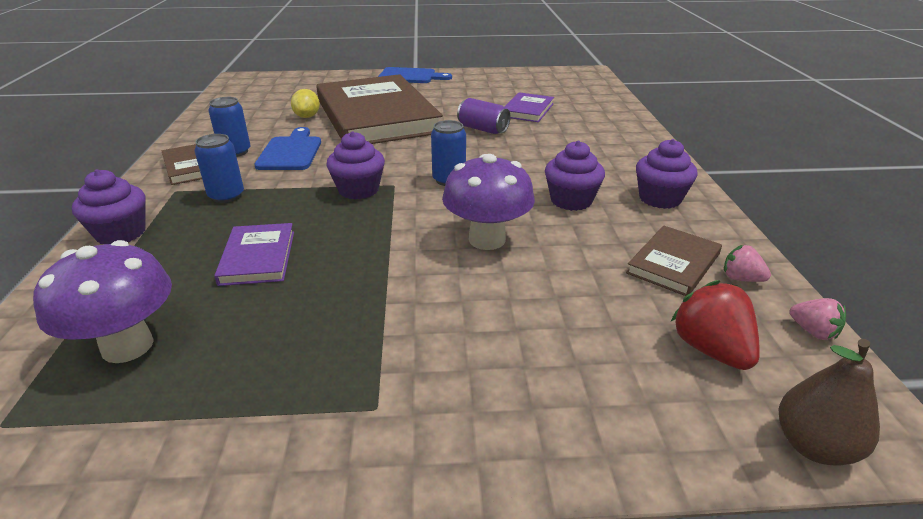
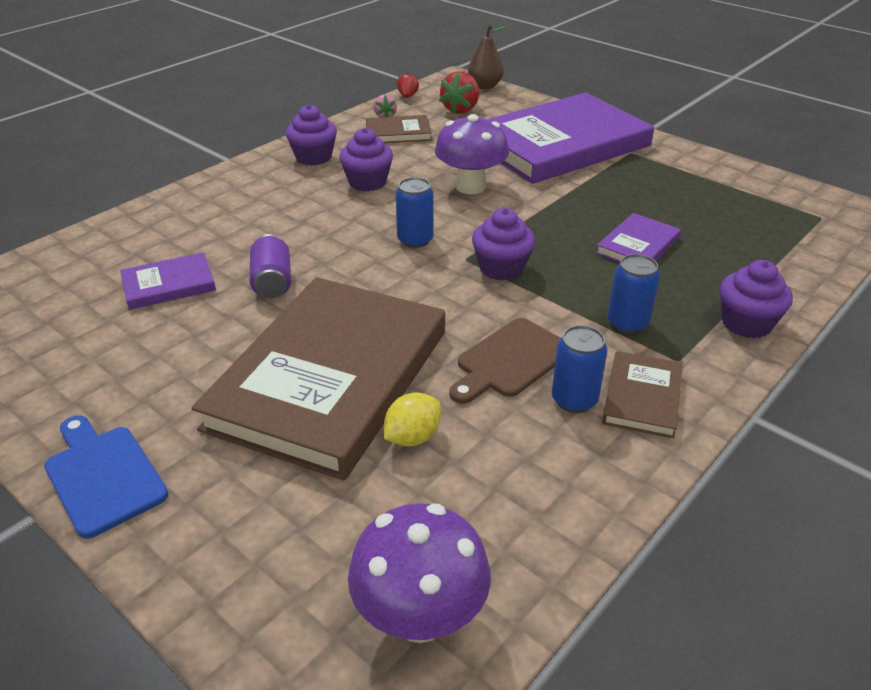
camera: 135 degrees left, 5 degrees up
purple mushroom [33,240,172,363] -> purple mushroom moved to [348,503,491,643]
blue cutting board [254,127,321,170] -> brown cutting board [449,318,561,404]
pink strawberry [789,298,846,340] -> red strawberry [397,73,419,98]
none -> purple book [487,92,654,184]

